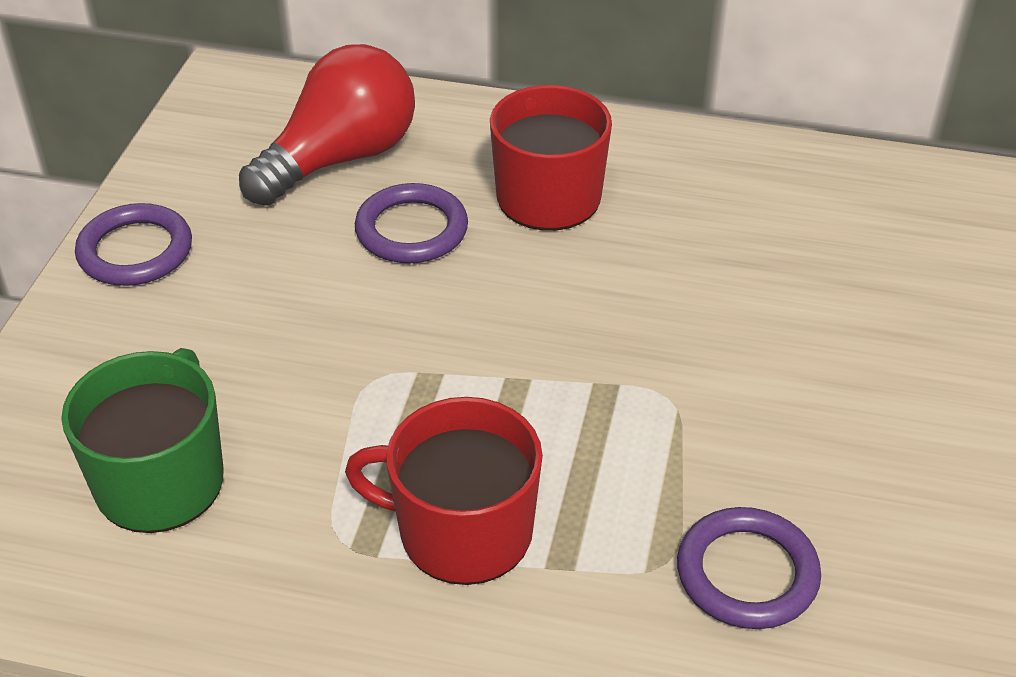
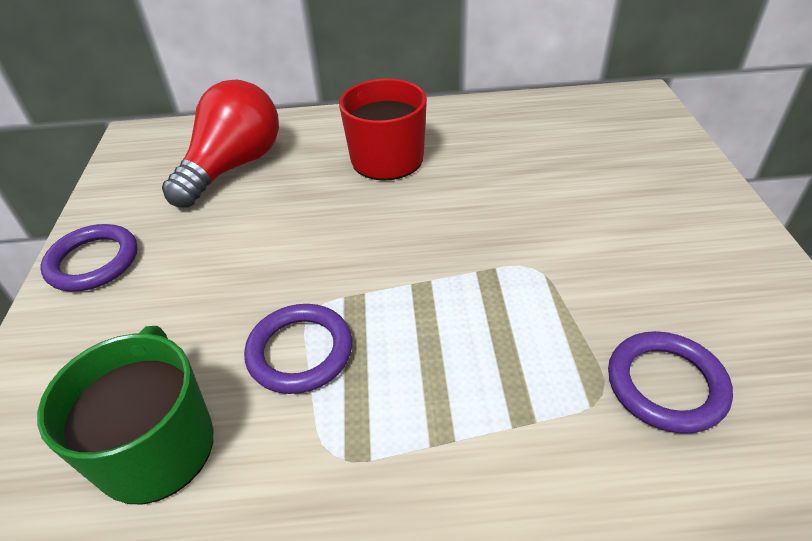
camera: 15 degrees left, 0 degrees up
red mug [345,397,543,585] -> none
purple ring [355,183,468,263] -> purple ring moved to [244,304,352,394]

